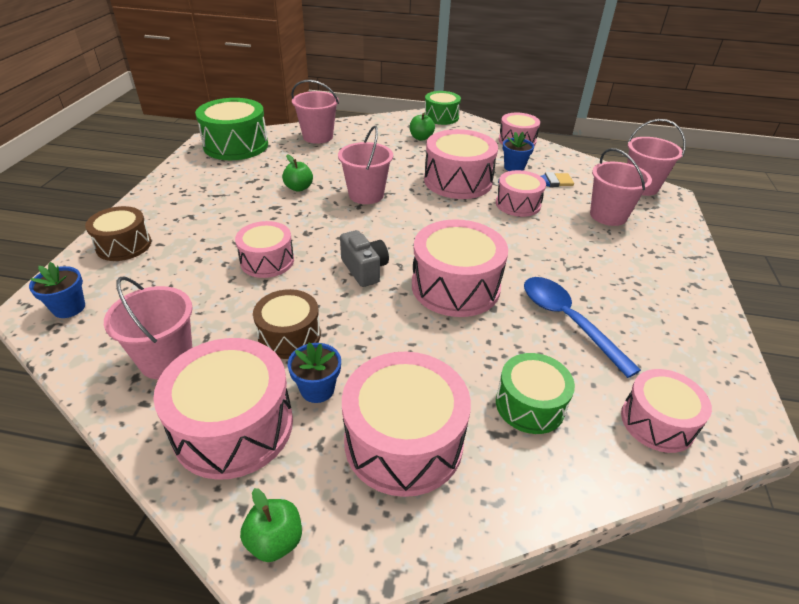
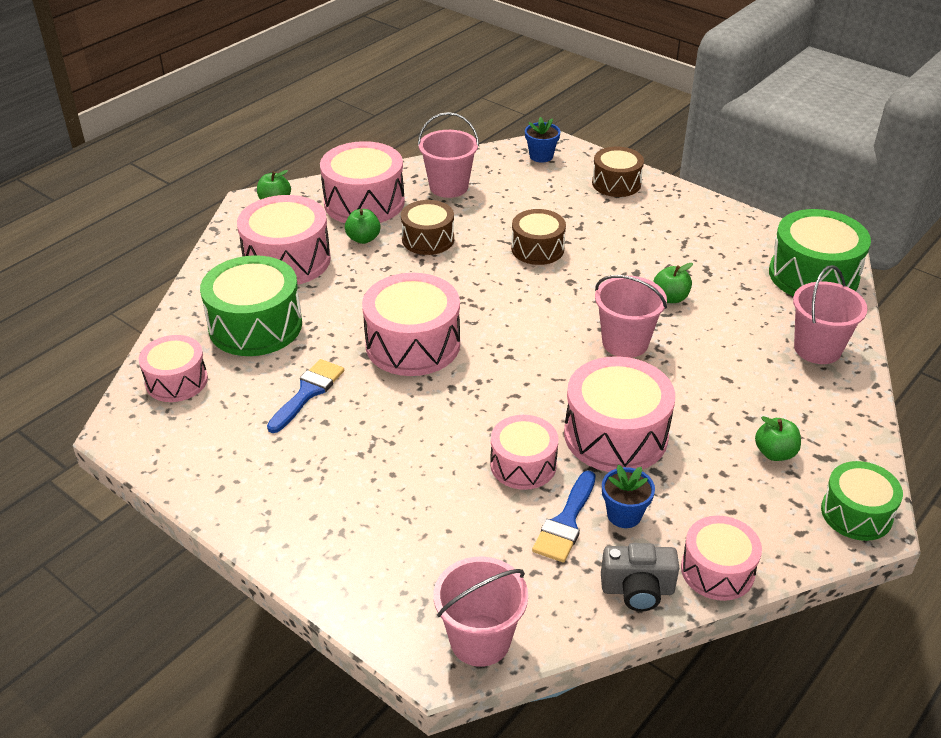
camera: 120 degrees right, 0 degrees up
pink drum [235,221,294,278] -> brown drum [511,209,566,265]
blue flower pot [288,343,341,403] -> green apple [345,209,381,244]
grey camera [340,230,389,287] -> grey camera moved to [601,543,679,611]
green drum [496,353,575,434] -> green drum [200,255,302,356], size x1.61
blue spoon [524,277,641,378] -> blue brush [267,359,344,433]
pink bucket [590,148,652,226] -> none

